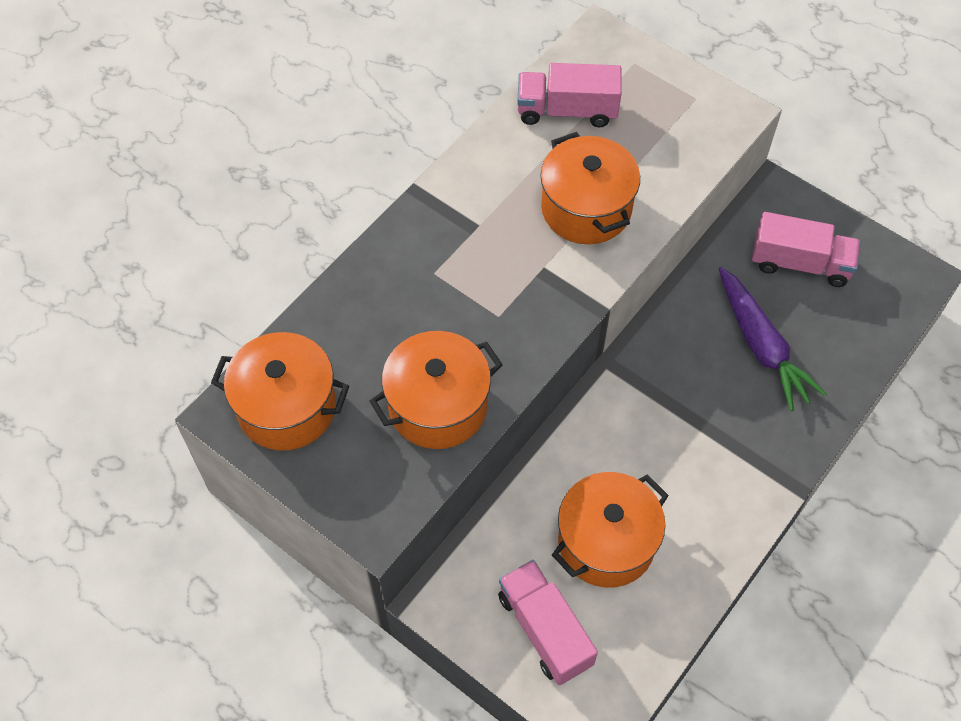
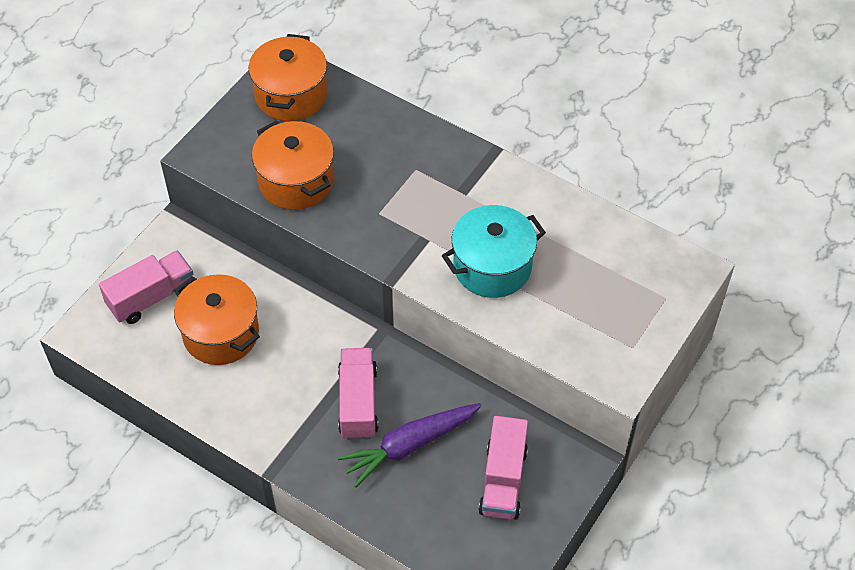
camera: 85 degrees right, 5 degrees down
pink truck [517,63,622,127] -> pink truck moved to [338,348,378,440]
orange pot [540,132,640,244] -> turquoise pot [442,205,546,298]

